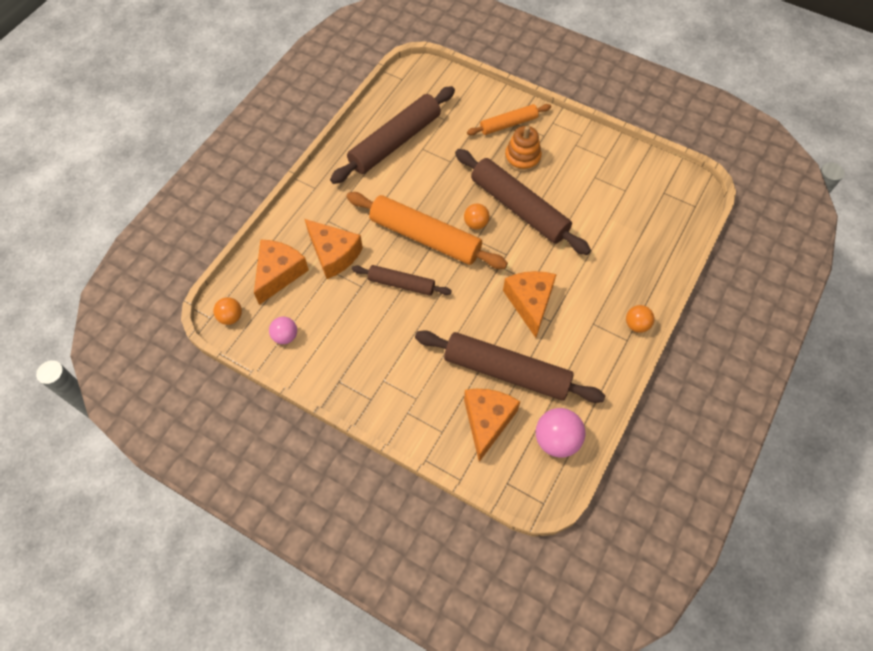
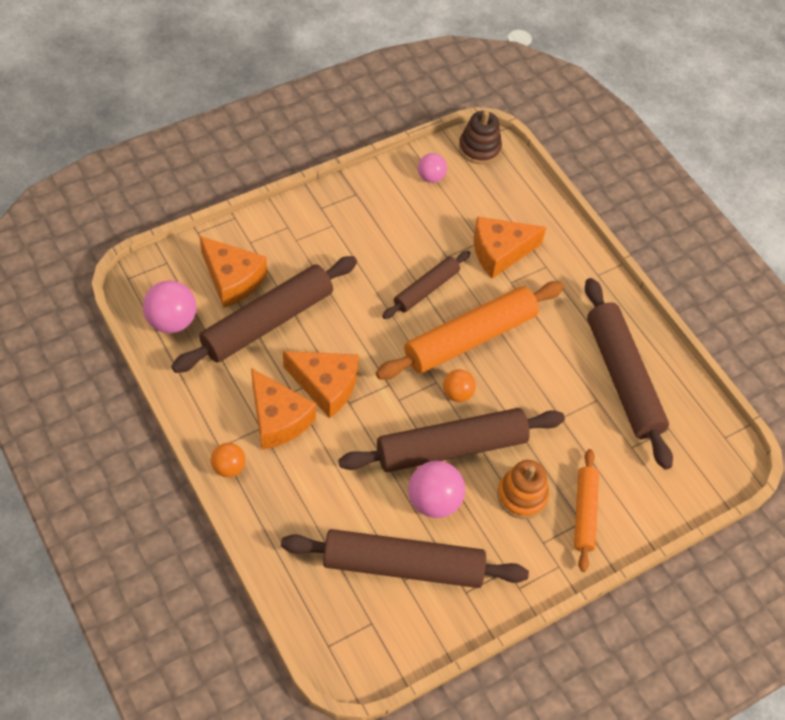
camera: 115 degrees right, 5 degrees down
orange ball [213,297,242,325] -> brown stacking toy [459,111,502,164]
orange cheese [254,240,309,305] -> orange cheese moved to [251,368,316,450]
none -> brown rolling pin [281,529,529,588]
none -> pink ball [408,461,465,518]

